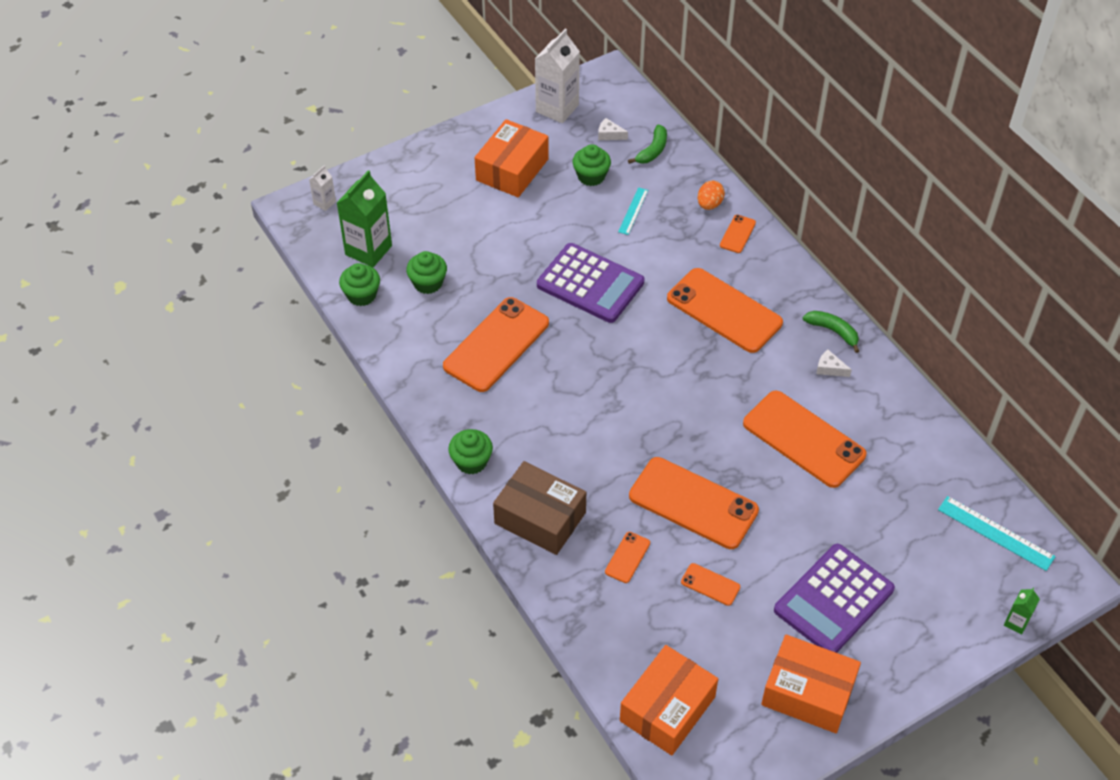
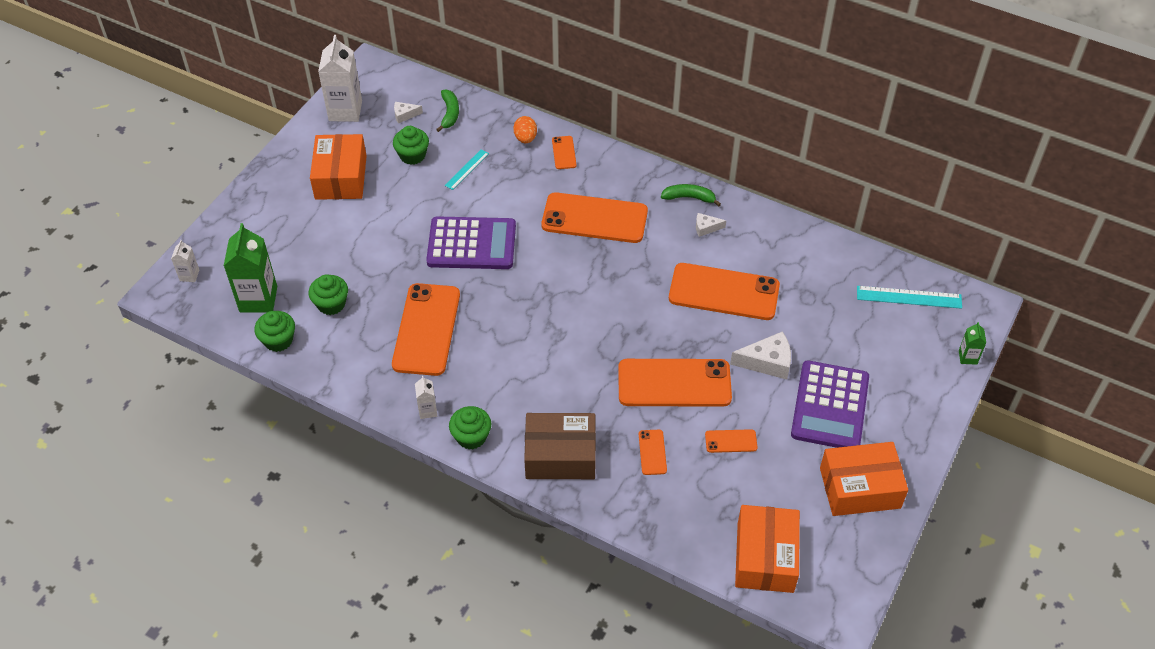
camera: 30 degrees left, 0 degrees up
turquoise ruler [618,187,648,235] -> turquoise ruler turned 45 degrees clockwise [445,149,489,190]
none -> white carton [415,376,437,419]
none -> white cheese [730,331,791,380]

